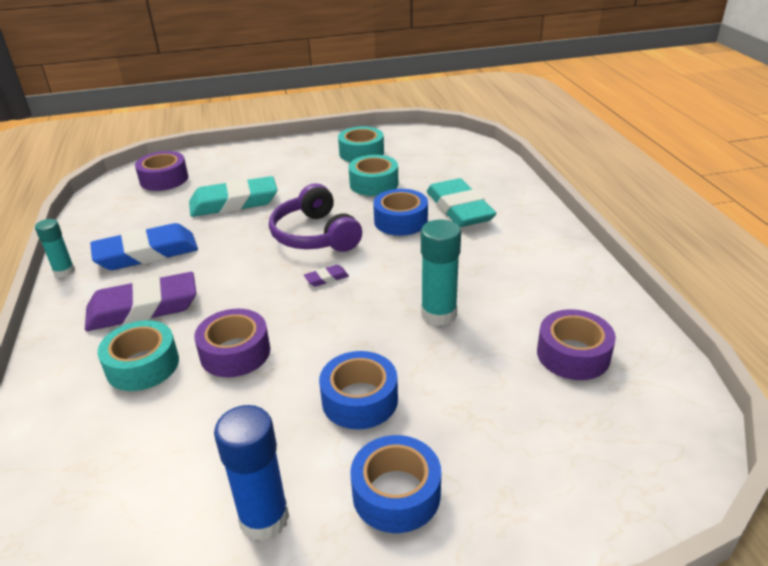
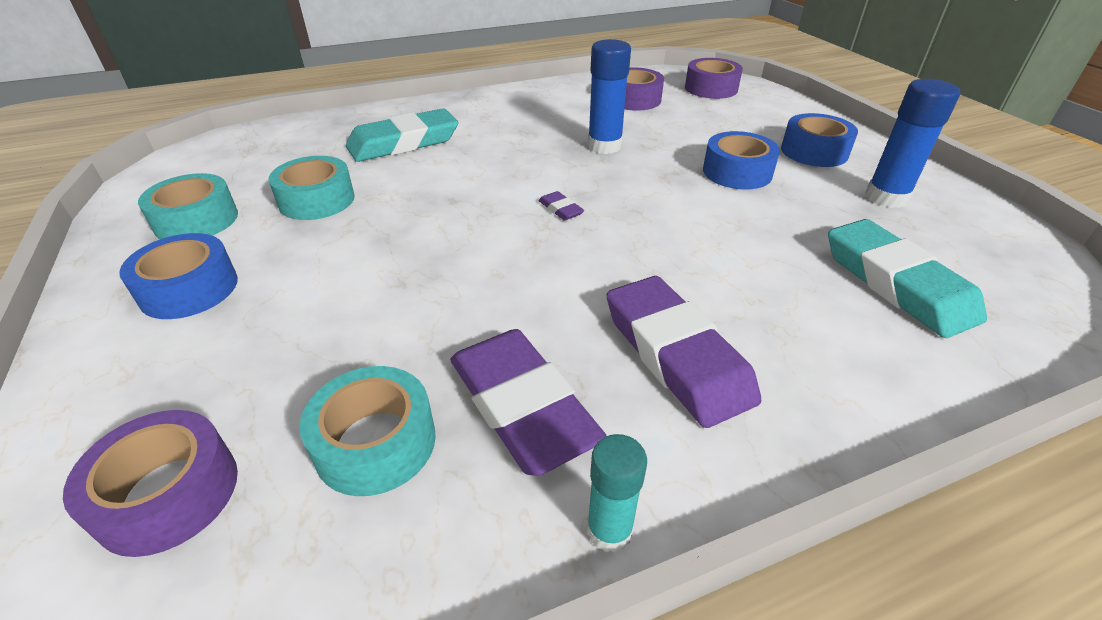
camera: 100 degrees left, 5 degrees up
blue eraser [90,223,198,270] -> purple eraser [450,329,607,476]
turquoise tape [97,320,179,391] -> turquoise tape moved to [299,366,436,496]
turquoise eraser [189,176,277,217] -> turquoise eraser moved to [828,219,987,338]
purple tape [194,309,270,377] -> purple tape moved to [685,58,743,99]
purple headphones [269,183,362,252] -> none
blue tape [373,189,428,236] -> blue tape moved to [119,233,238,319]
turquoise glue stick [421,220,461,326] -> blue glue stick [588,39,631,154]

